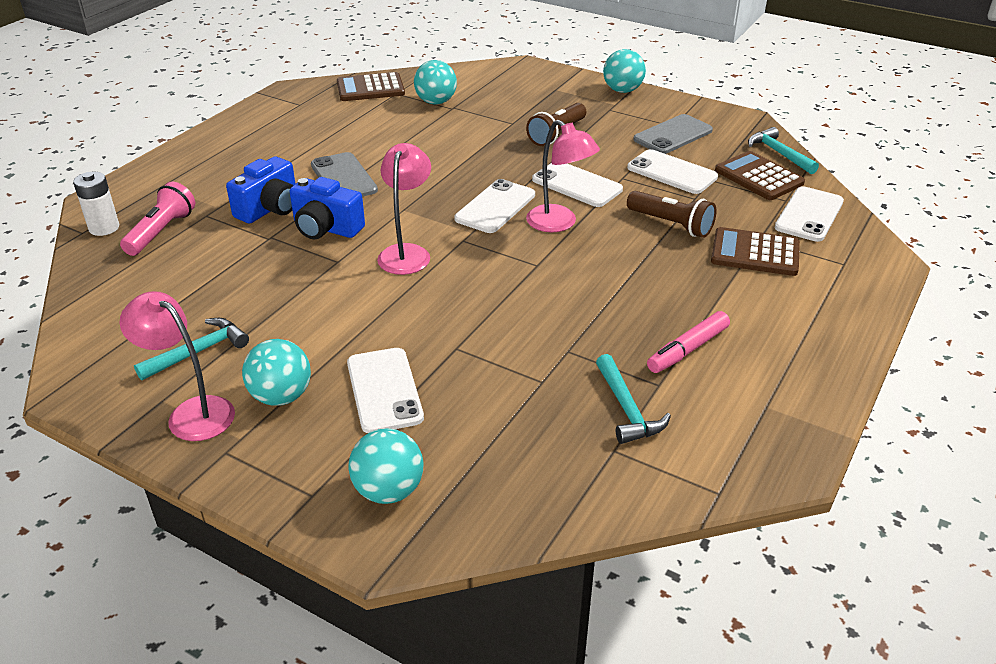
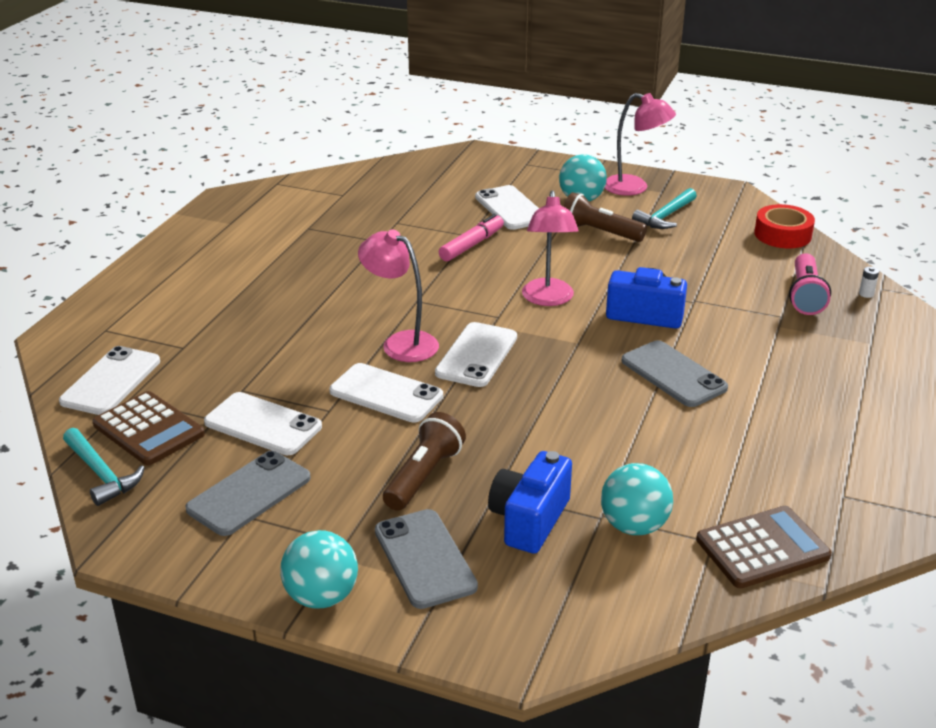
camera: 170 degrees right, 5 degrees down
white battery [73,172,119,236] -> white battery [859,267,879,298], size x0.48
blue camera [226,157,295,224] -> blue camera moved to [488,451,572,554]
turquoise ball [349,428,424,504] -> none
turquoise hammer [596,354,671,444] -> none
brown flashlight [627,191,716,238] -> brown flashlight moved to [563,192,647,242]
pink marker [647,311,730,373] -> pink marker moved to [439,214,504,261]
brown calculator [711,227,800,276] -> none
none -> grey phone [375,509,478,609]
none -> red tape [754,204,815,248]

